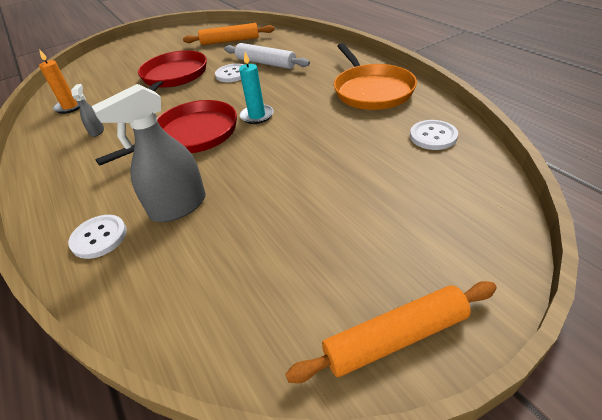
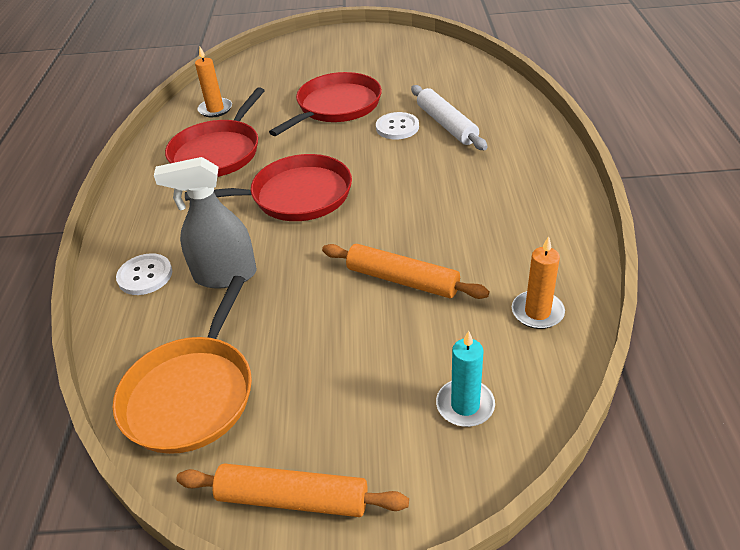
camera: 30 degrees right, 0 degrees up
grey spray bottle [71,84,104,137] -> red pan [165,87,265,177]
orange rolling pin [183,23,275,45] -> orange rolling pin moved to [322,244,490,299]
turquoise candle [239,52,274,124] -> turquoise candle moved to [436,331,495,427]
orange pan [334,43,417,110] -> orange pan moved to [113,276,252,454]
white button [410,120,458,150] -> orange candle [512,236,565,329]

